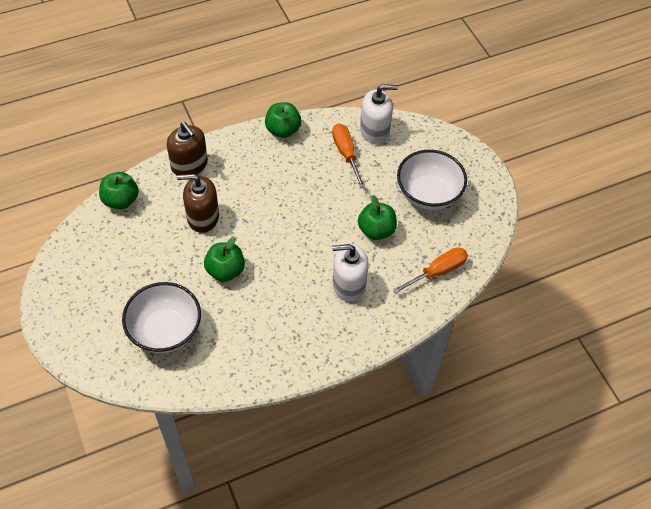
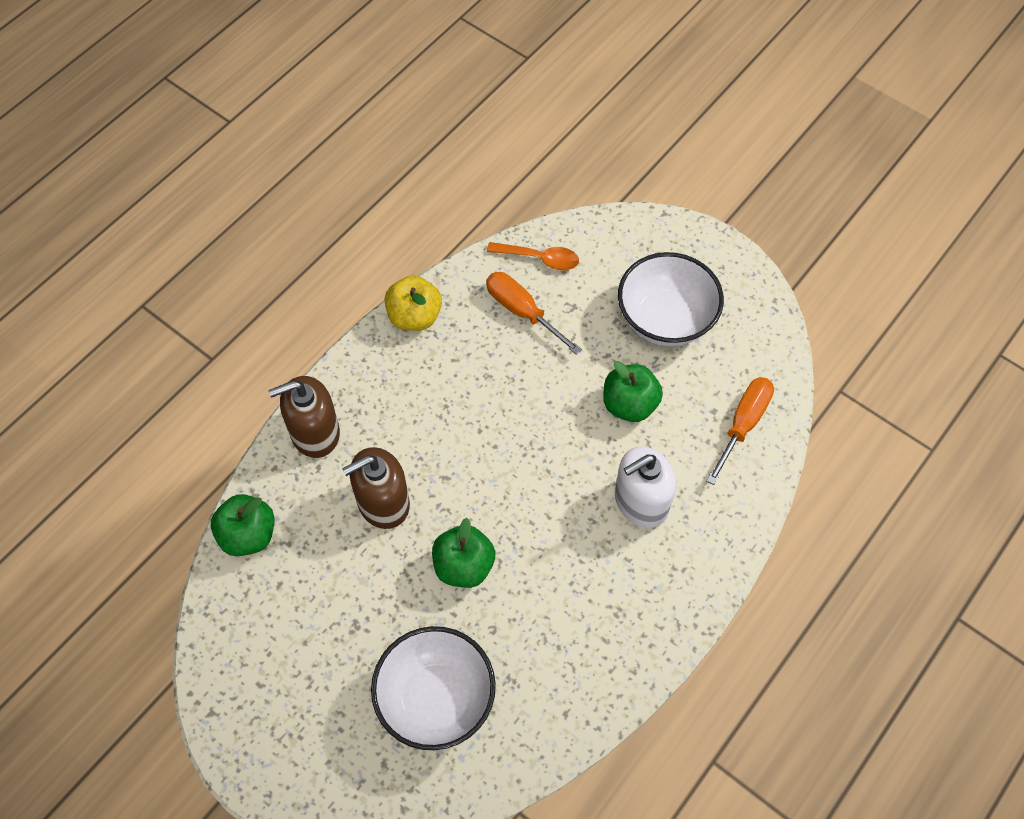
camera: 25 degrees left, 5 degrees up
brown soap dispenser [167,122,208,175] -> brown soap dispenser turned 135 degrees clockwise [268,376,340,458]
green apple [265,102,301,138] -> yellow apple [385,275,442,331]
white soap dispenser [360,84,398,144] -> orange spoon [487,242,579,270]

